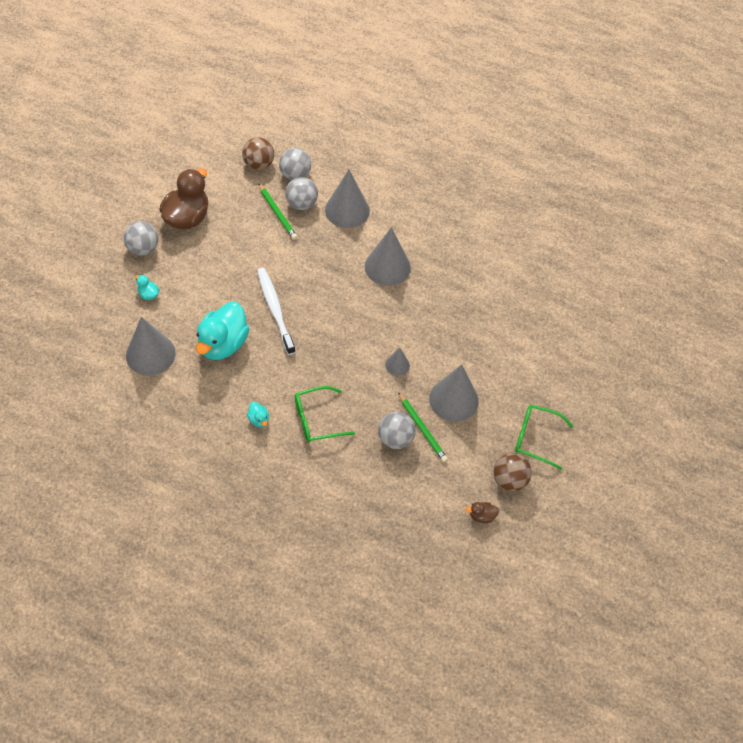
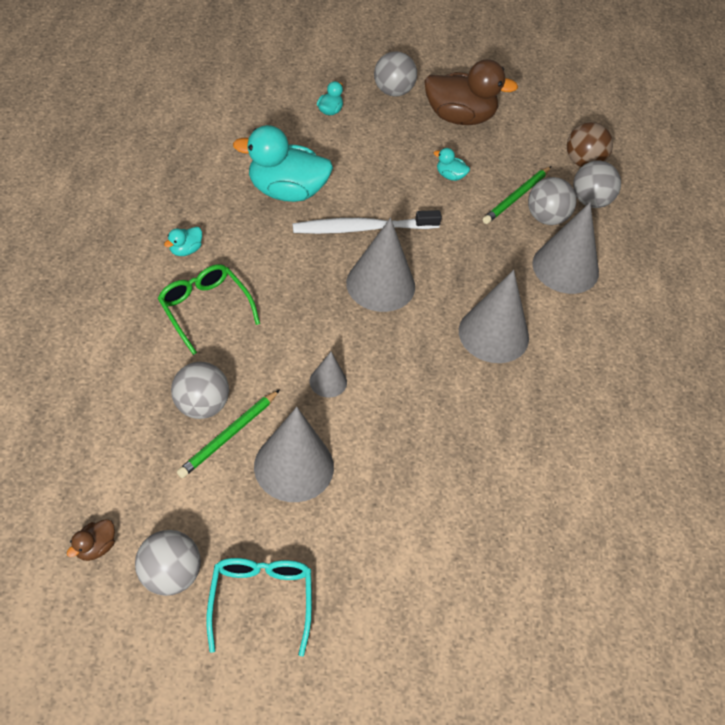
camera: 70 degrees right, 5 degrees down
grey cone [126,317,176,376] -> grey cone moved to [346,218,415,312]
white toothbrush [257,268,295,355] -> white toothbrush turned 150 degrees counterclockwise [293,210,442,234]
brown duck [466,502,499,523] -> brown duck turned 120 degrees counterclockwise [67,519,115,561]
brown ball [493,453,532,491] -> grey ball [135,530,201,596]
green glasses [515,405,573,470] -> turquoise glasses [206,558,312,657]
none -> turquoise duck [434,148,470,181]

